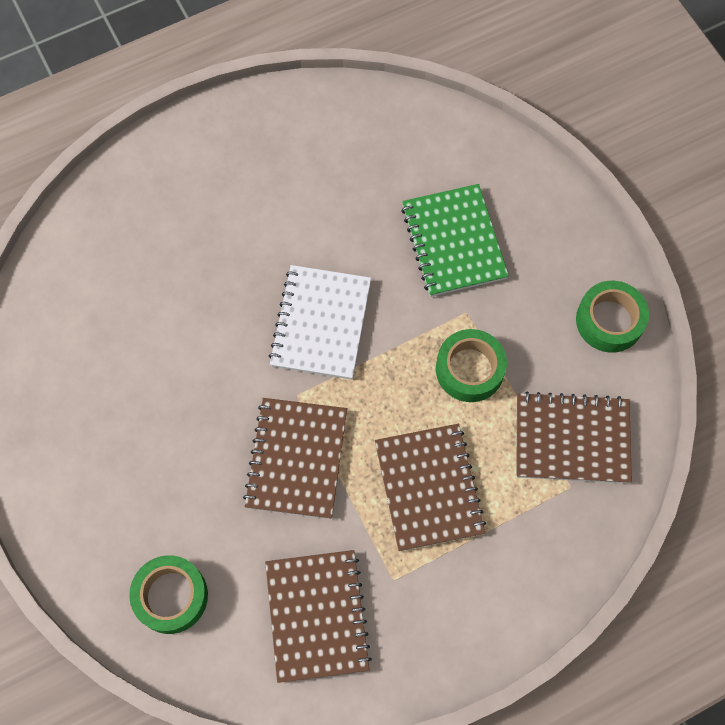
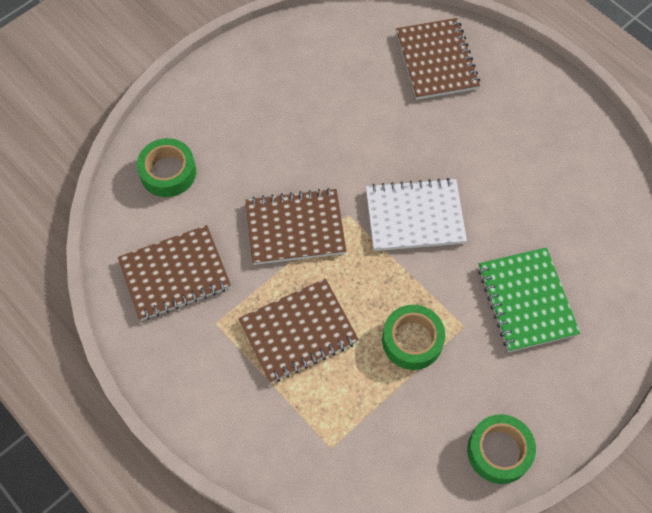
camera: 75 degrees right, 5 degrees down
green notebook [401,184,509,297] -> green notebook turned 75 degrees counterclockwise [478,247,580,352]
brown notebook [516,391,632,483] -> brown notebook moved to [396,18,480,100]

